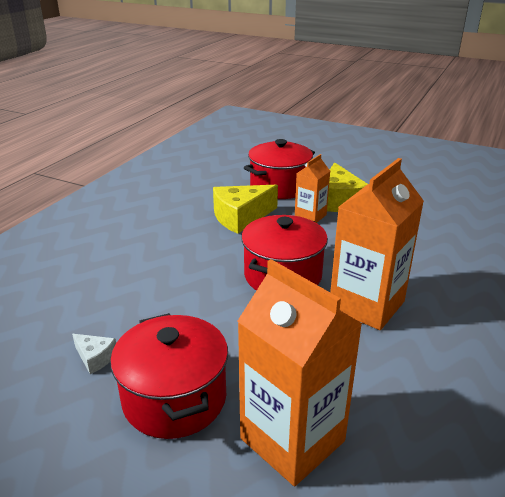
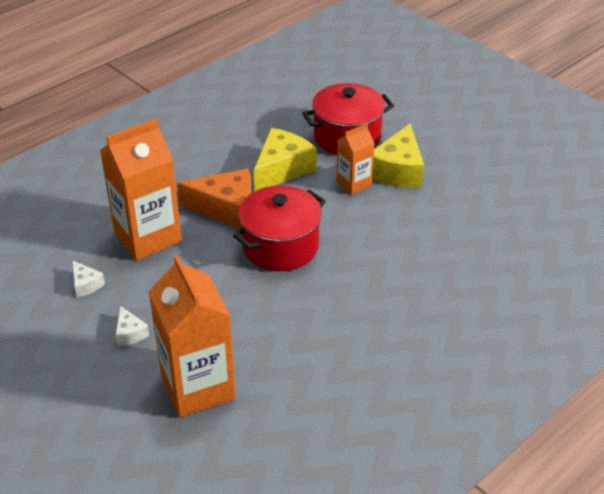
camera: 20 degrees right, 10 degrees up
red pot [110,313,228,439] -> white cheese [115,306,149,346]
yellow cheese [213,185,278,234] -> yellow cheese turned 135 degrees clockwise [254,128,317,191]
orange carton [330,158,424,330] -> orange carton moved to [100,119,182,261]
none -> orange cheese [177,168,252,229]

